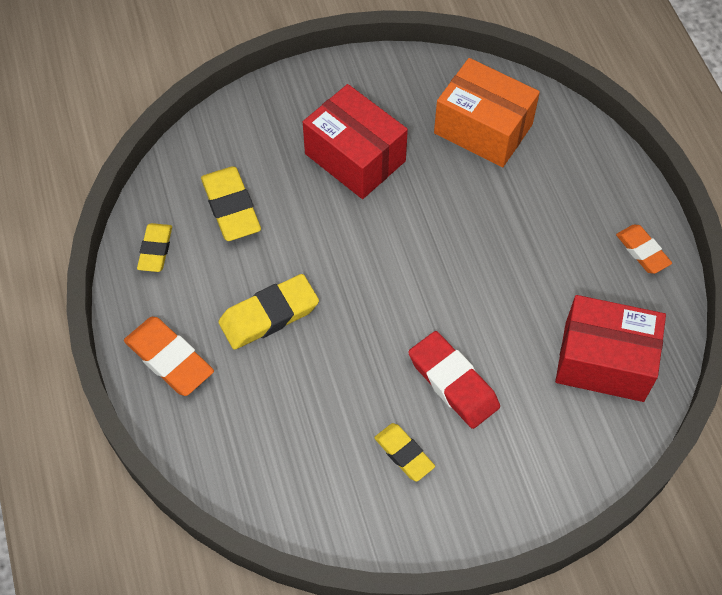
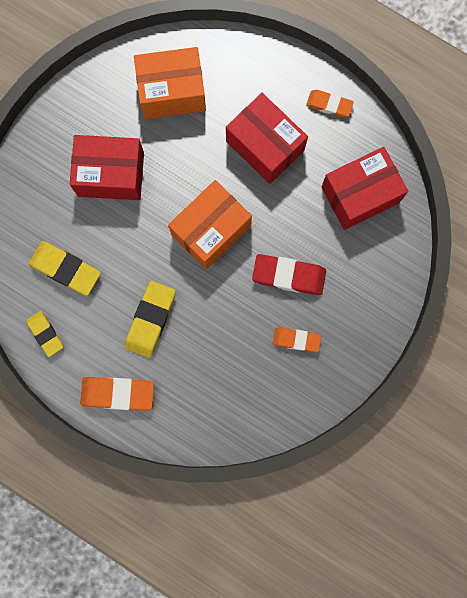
camera: 40 degrees left, 20 degrees up
yellow eraser [374,423,435,482] -> orange eraser [273,327,321,352]
none -> orange box [168,180,252,269]
none -> red box [226,93,308,184]

